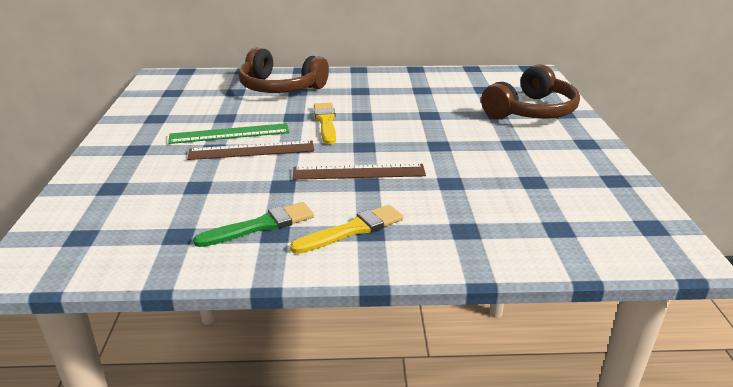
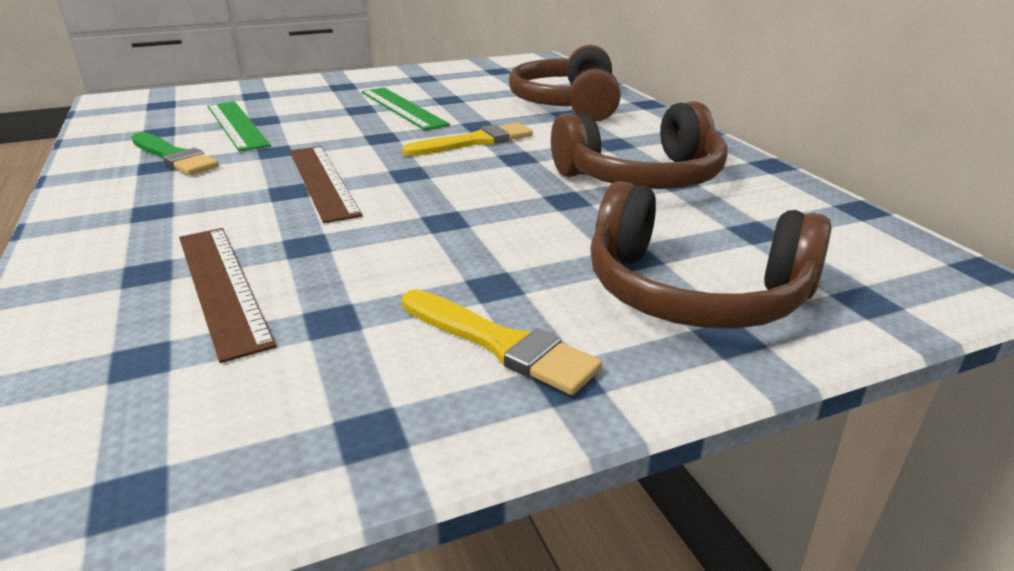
camera: 70 degrees right, 0 degrees up
brown ruler [187,141,314,160] -> brown ruler moved to [179,228,276,363]
yellow brush [290,205,403,254] -> yellow brush moved to [402,289,602,395]
none -> green ruler [207,101,271,152]
none -> brown headphones [551,101,728,189]

